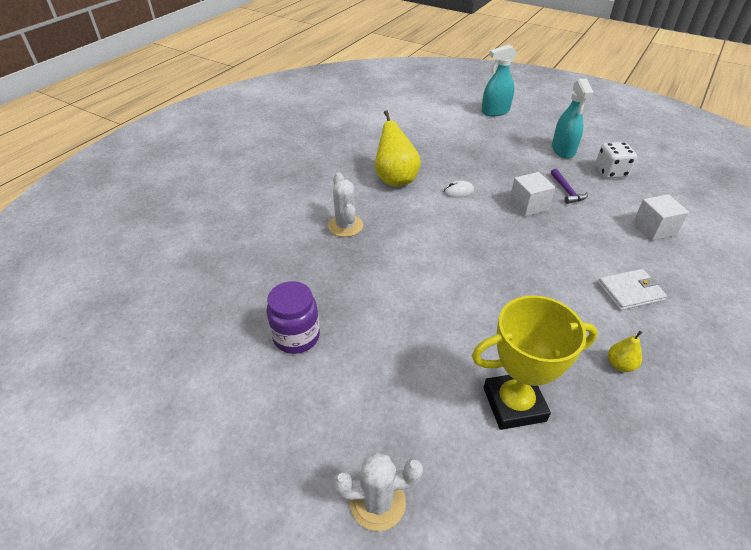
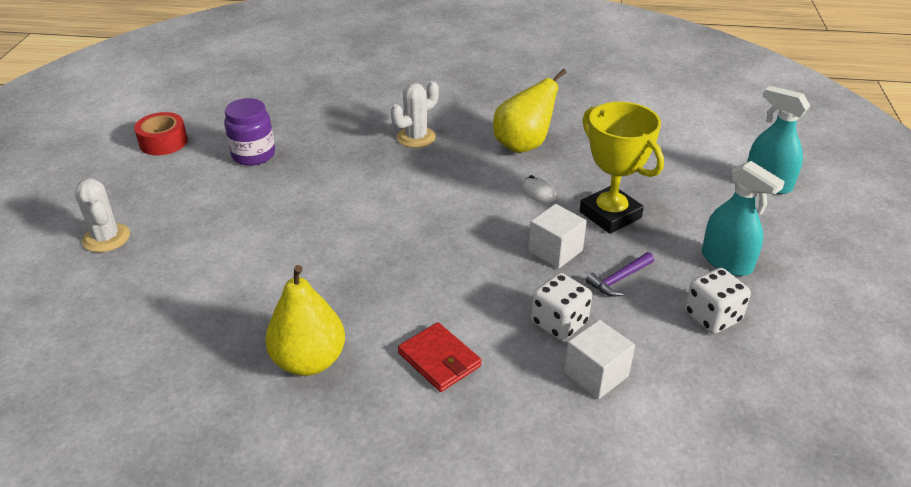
camera: 65 degrees right, 5 degrees down
yellow trophy [472,295,598,430] -> yellow trophy moved to [580,102,664,234]
turquoise spray bottle [552,79,594,159] -> turquoise spray bottle turned 105 degrees counterclockwise [702,161,785,276]
white wallet [598,269,667,311] -> red wallet [398,322,481,392]
yellow pear [608,331,642,372] -> yellow pear [265,265,345,376], size x2.11
none -> red tape [134,112,188,155]
none -> white dice [531,273,592,341]

